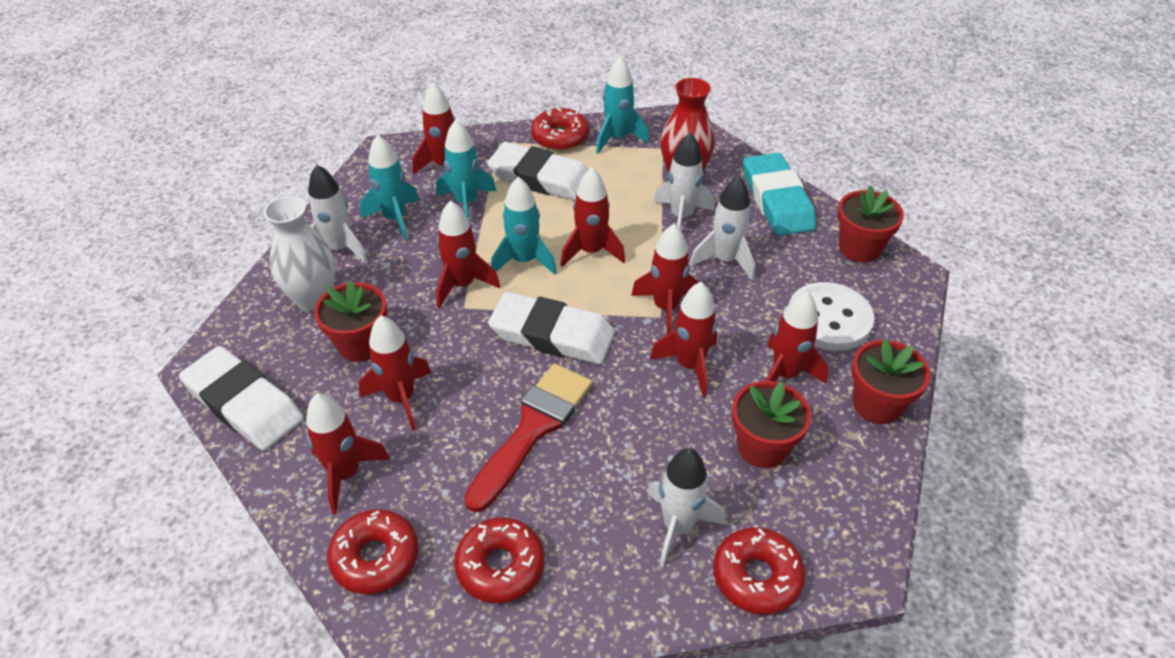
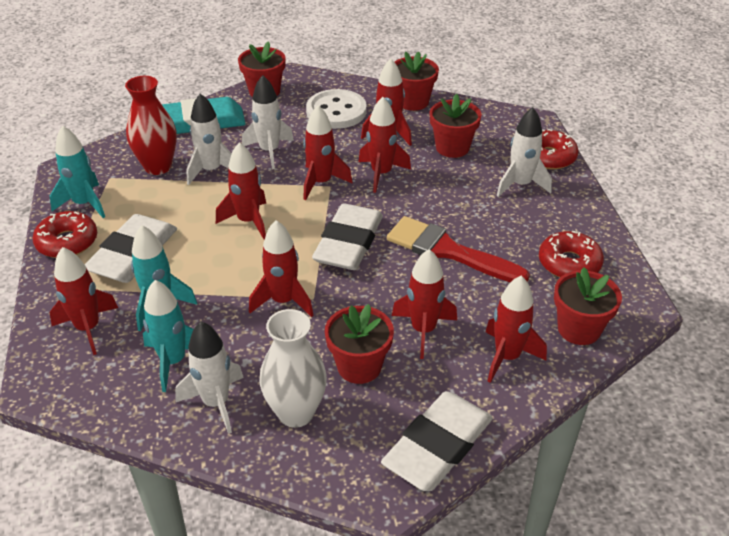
camera: 90 degrees left, 5 degrees down
red donut [327,509,419,594] -> red flower pot [554,267,622,345]
turquoise rocket [491,177,557,274] -> none

